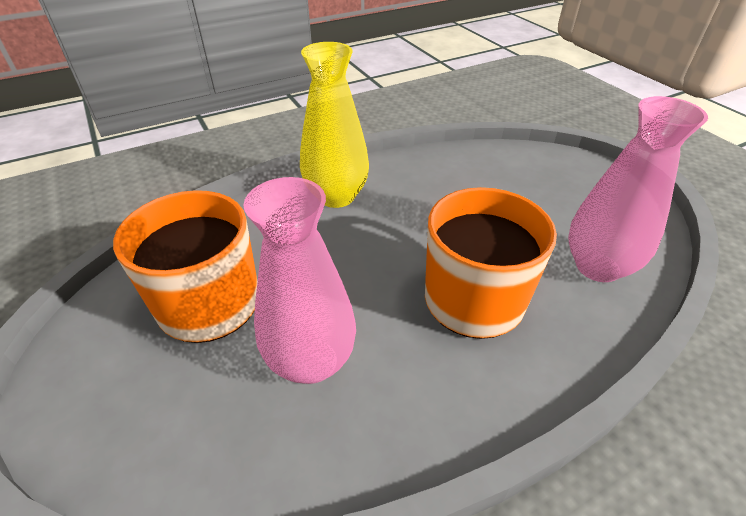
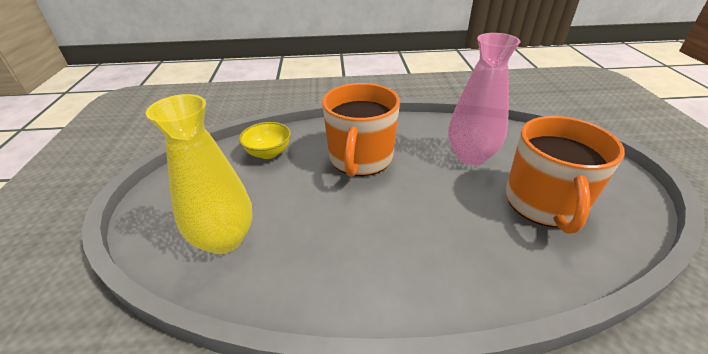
camera: 155 degrees left, 5 degrees down
yellow vase [300,42,369,208] -> yellow vase moved to [146,94,253,254]
pink vase [568,96,708,282] -> yellow bowl [239,122,291,159]

